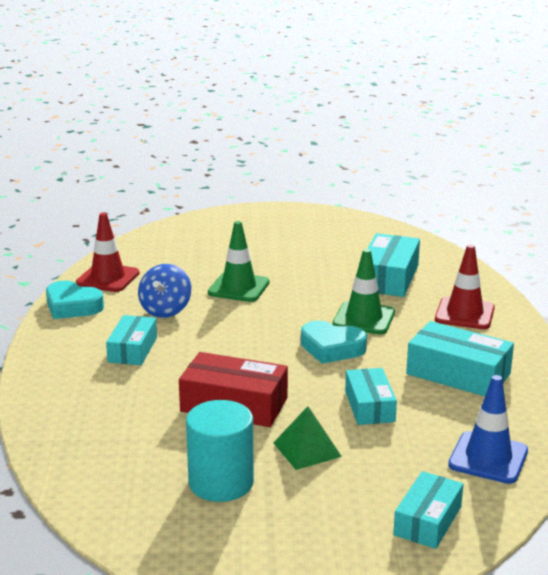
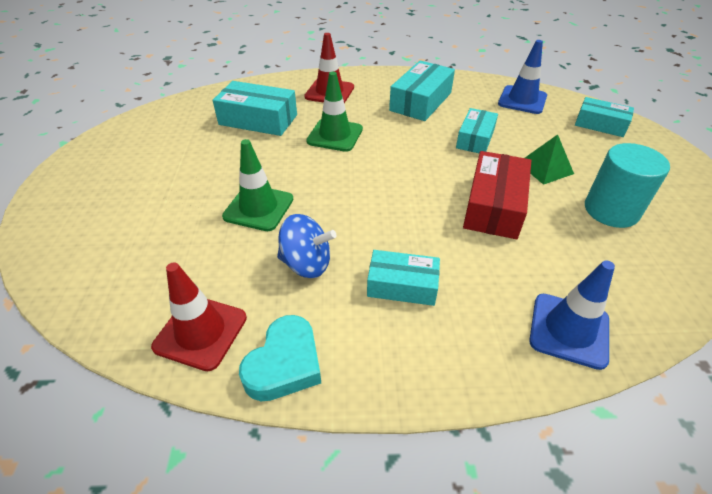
camera: 90 degrees left, 20 degrees up
turquoise heart [301,320,367,364] -> none
turquoise box [345,368,397,425] -> turquoise box turned 60 degrees counterclockwise [456,108,498,153]
none -> blue traffic cone [529,261,615,370]

